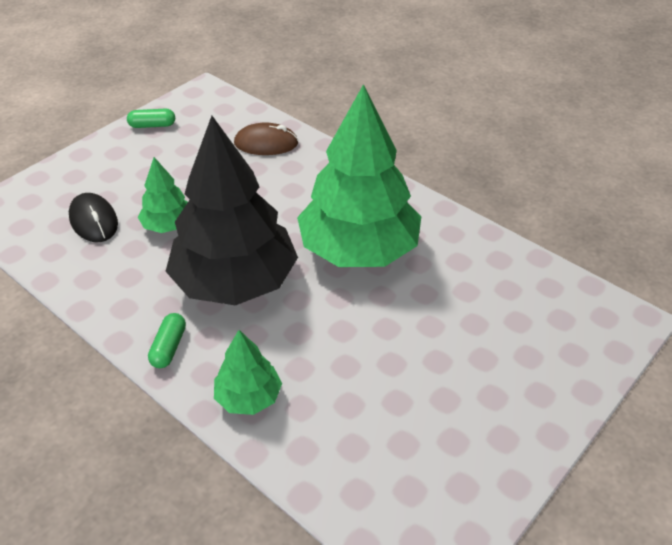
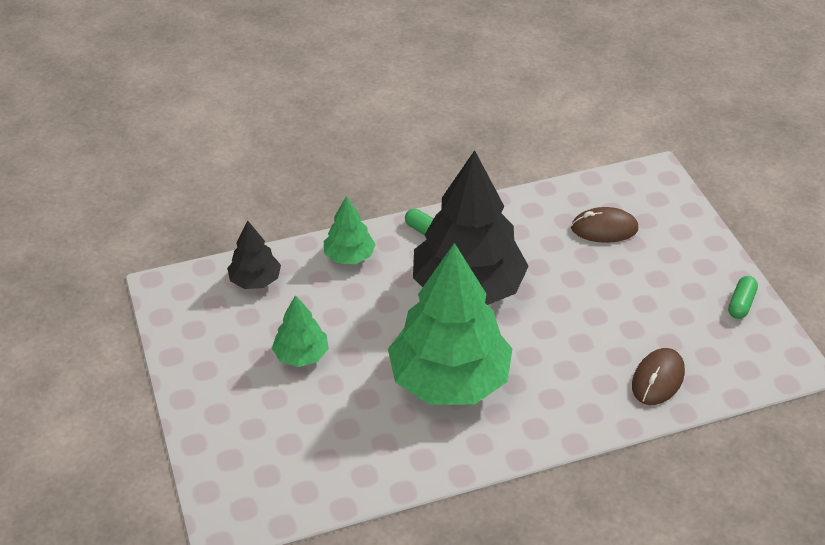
camera: 120 degrees right, 0 degrees up
black mouse [69,193,118,242] -> brown mouse [571,207,638,243]
green tree [138,157,188,233] -> green tree moved to [272,295,329,367]
none -> black tree [227,220,281,289]

